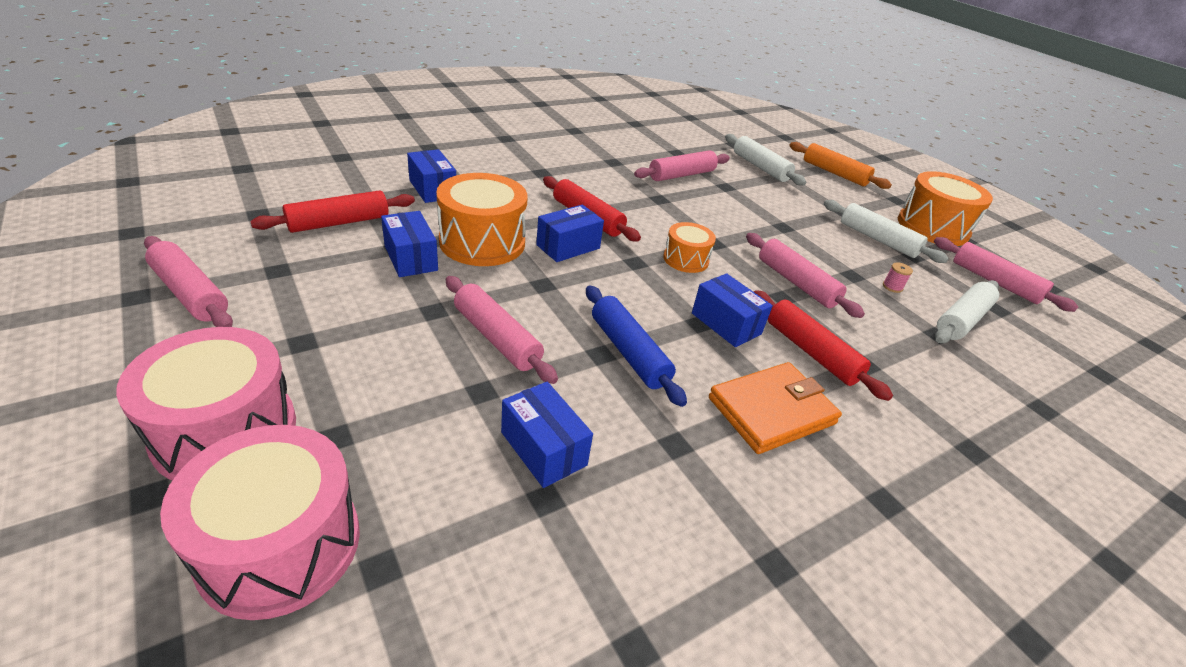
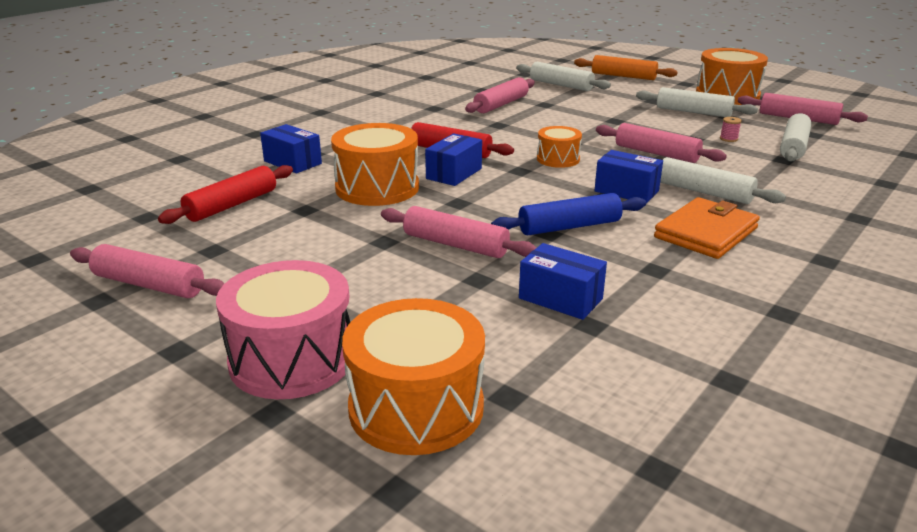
camera: 15 degrees left, 10 degrees down
pink drum [160,425,360,620] -> orange drum [342,298,485,455]
blue box [381,211,438,277] -> none
blue rolling pin [586,285,687,407] -> blue rolling pin turned 60 degrees counterclockwise [491,193,646,235]
red rolling pin [754,290,893,401] -> white rolling pin [660,157,786,204]

